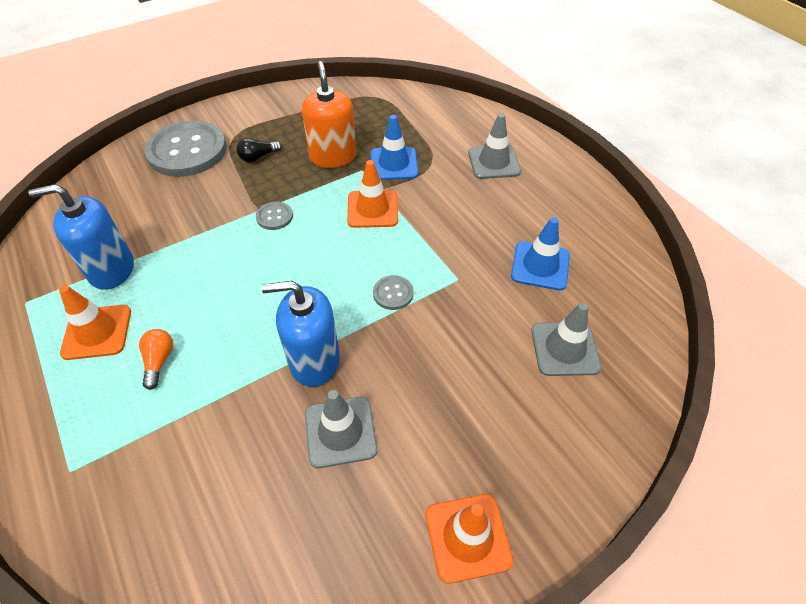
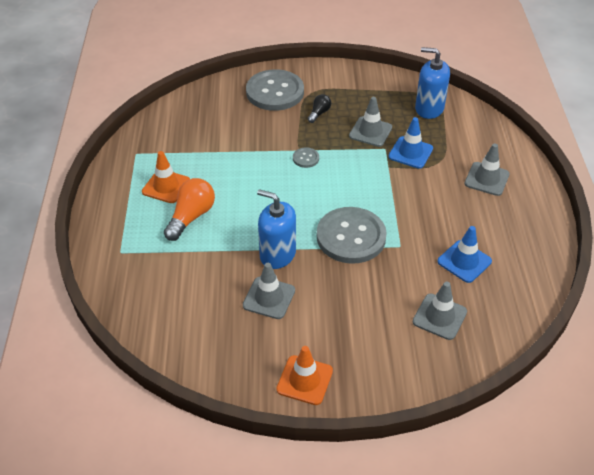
camera: 30 degrees right, 5 degrees down
blue soap dispenser [28,184,134,290] -> blue soap dispenser moved to [415,47,450,119]
orange light bulb [139,329,173,390] -> orange light bulb [164,178,215,241], size x1.82
black light bulb [237,138,282,162] -> black light bulb turned 120 degrees clockwise [308,94,331,123]
orange soap dispenser [302,61,356,168] -> grey traffic cone [349,97,392,147]
orange traffic cone [347,160,398,228] -> none
grey button [373,275,414,310] -> grey button [317,207,387,264], size x2.37

